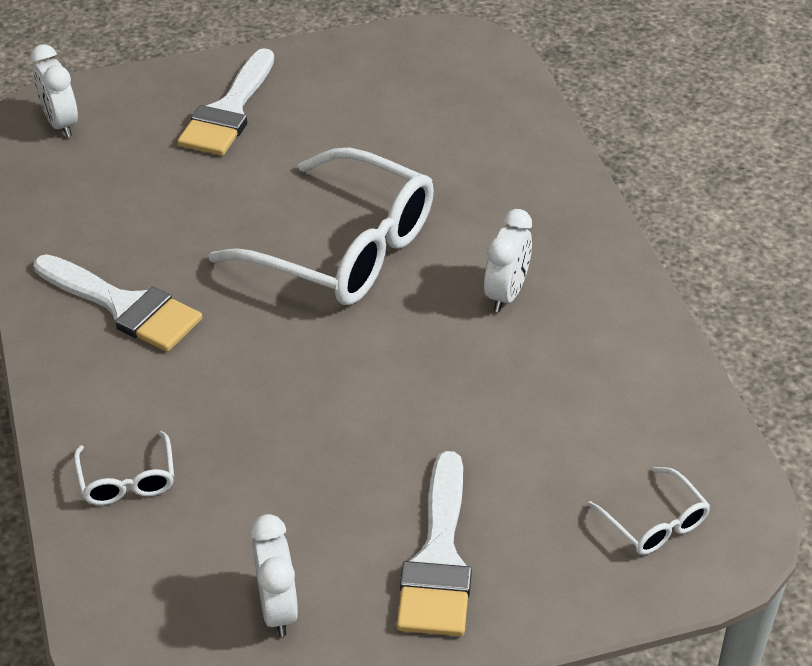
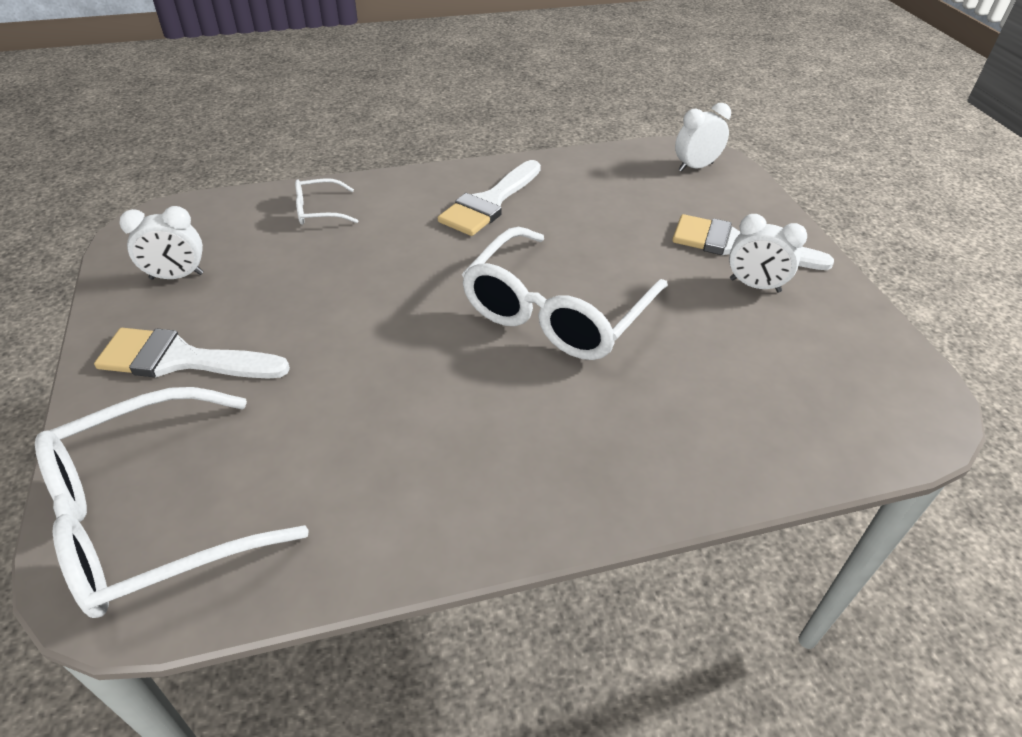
camera: 90 degrees right, 0 degrees up
white clock [484,209,532,312] -> white clock moved to [729,214,807,293]
white glasses [587,467,710,555] -> white glasses [35,387,309,618], size x2.29

